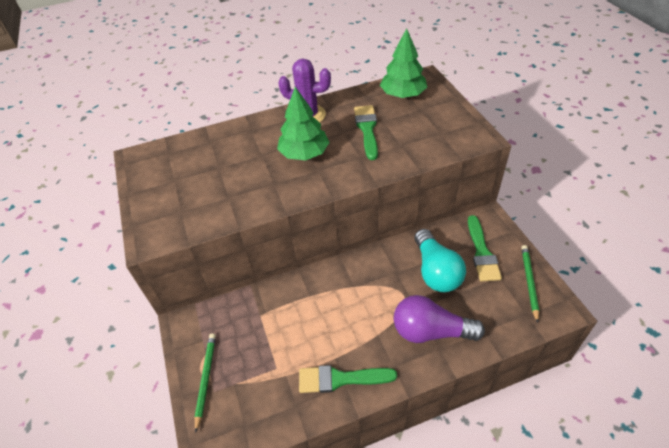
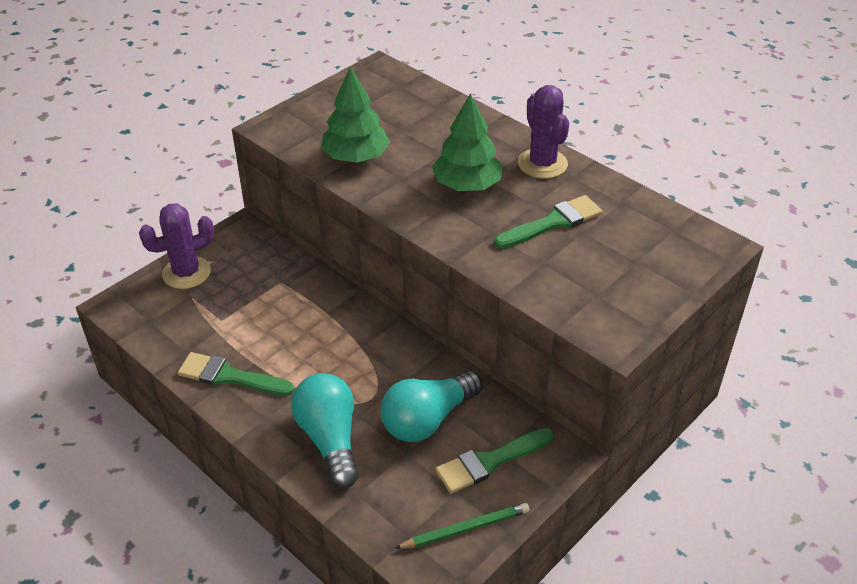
camera: 60 degrees right, 5 degrees down
green pencil [194,334,216,433] -> purple cactus [139,203,214,289]
green brush [299,365,397,393] -> green brush turned 45 degrees counterclockwise [178,352,295,396]
green tree [380,28,427,98] -> green tree moved to [320,66,390,163]
purple light bulb [394,295,485,343] -> turquoise light bulb [291,373,359,489]

